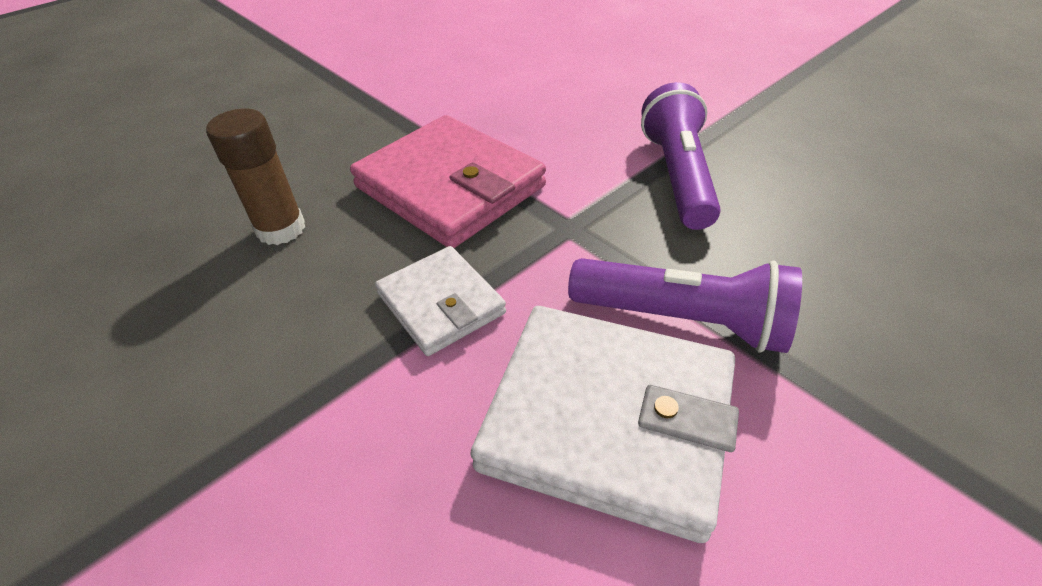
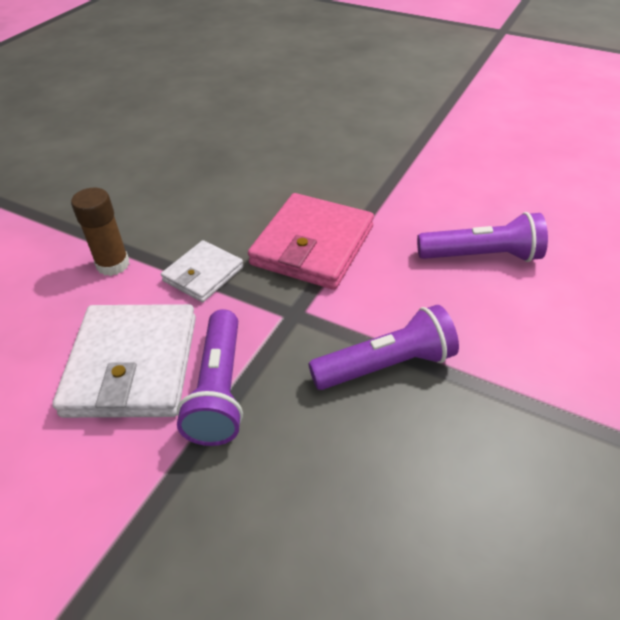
camera: 70 degrees right, 0 degrees up
brown glue stick [206,108,305,245] -> brown glue stick moved to [71,188,130,276]
none -> purple flashlight [417,212,548,262]

